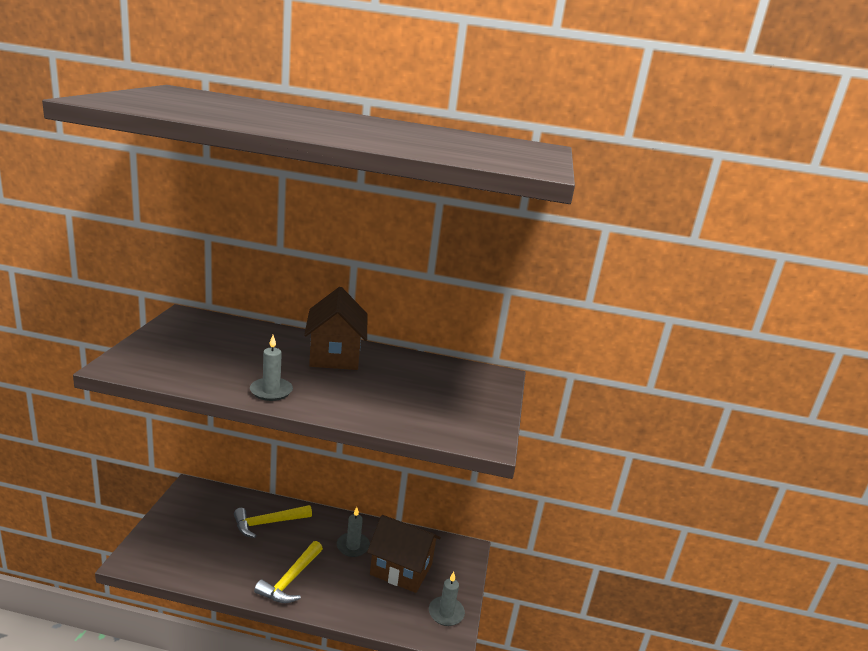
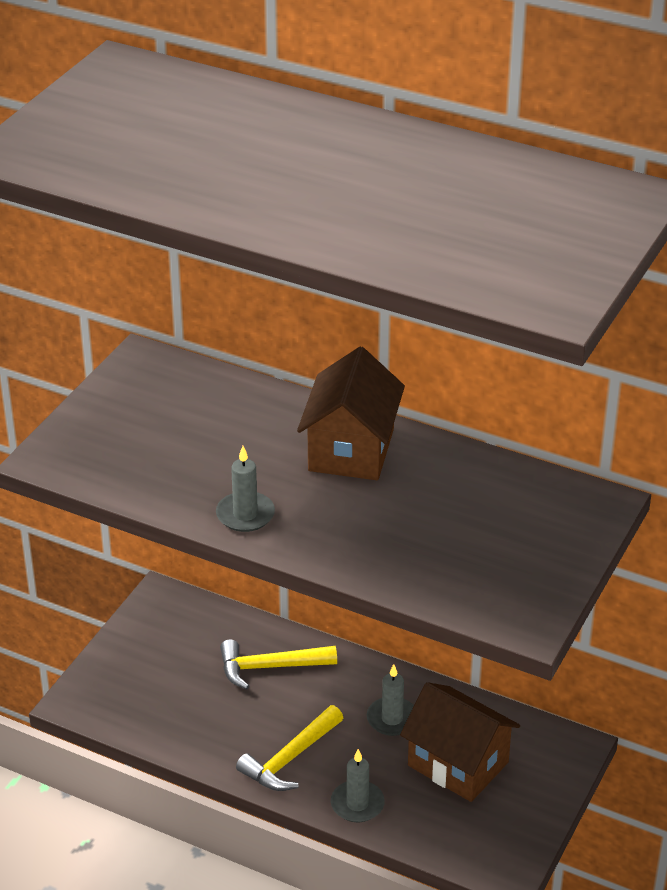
camera: 20 degrees right, 15 degrees up
grey candle [429,572,465,626] -> grey candle moved to [331,749,385,822]

